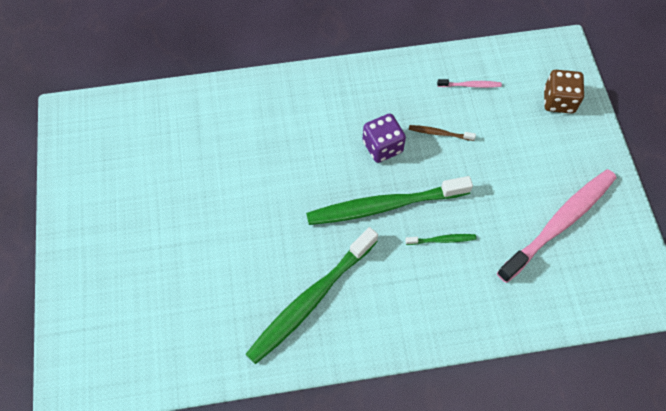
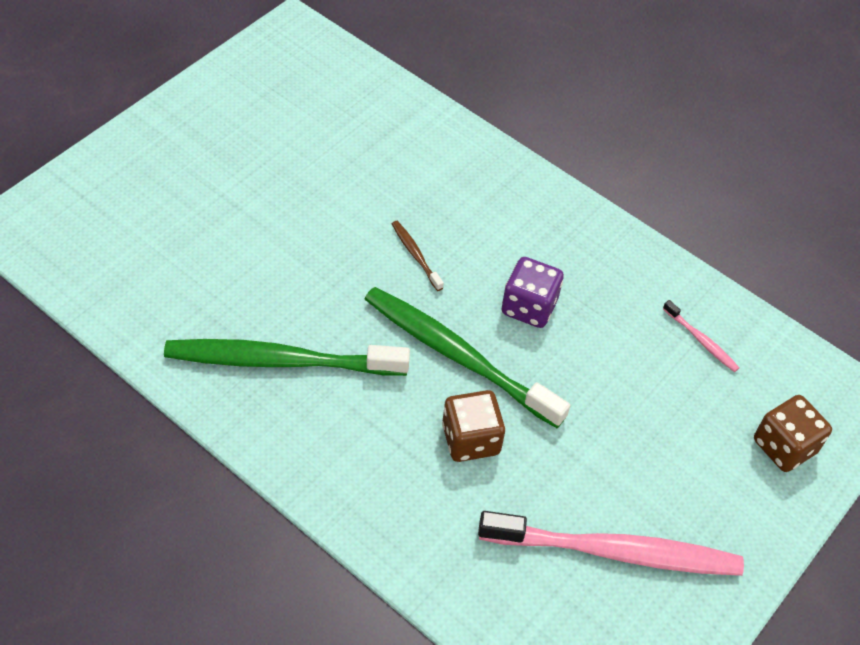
camera: 45 degrees right, 10 degrees down
green toothbrush [405,234,476,245] -> brown dice [442,390,505,462]
brown toothbrush [409,125,476,141] -> brown toothbrush moved to [392,221,444,291]

